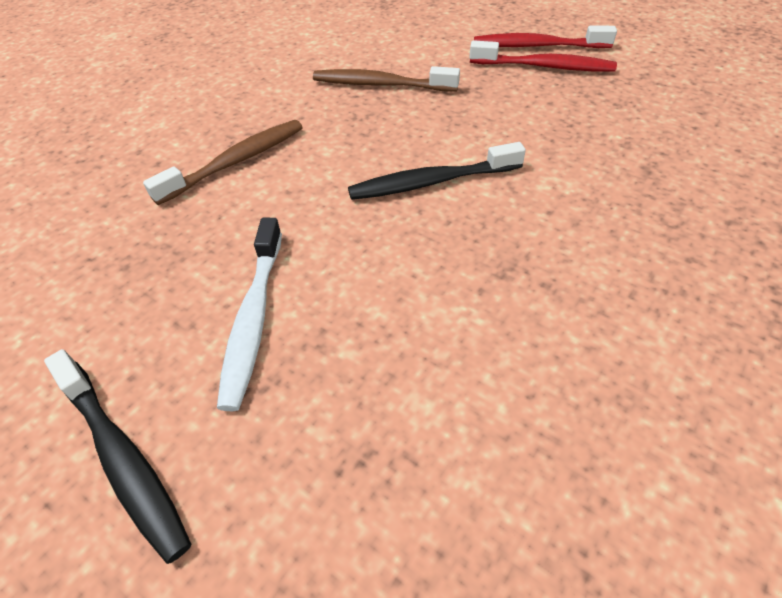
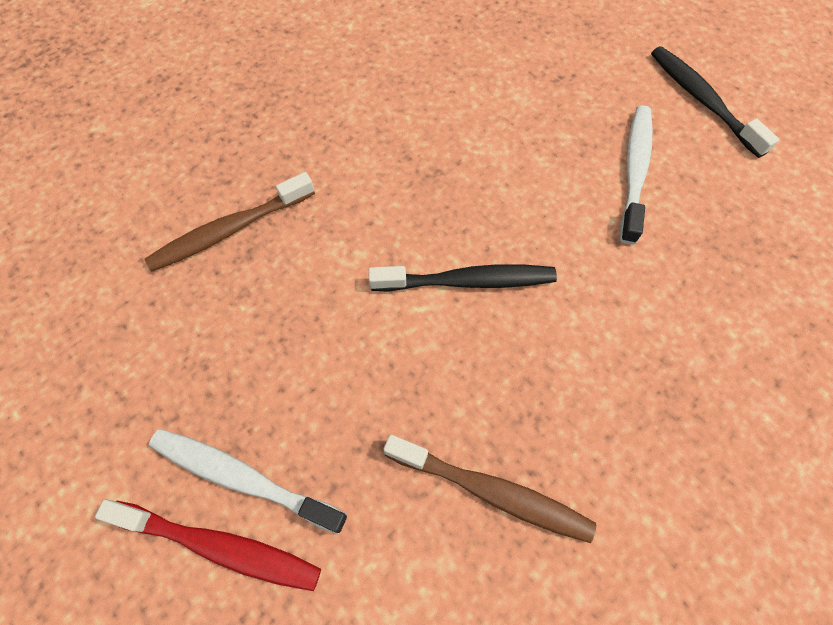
camera: 170 degrees left, 15 degrees up
brown toothbrush [143,120,303,205] -> brown toothbrush moved to [145,172,315,272]
red toothbrush [469,40,617,72] -> white toothbrush [149,429,347,534]

